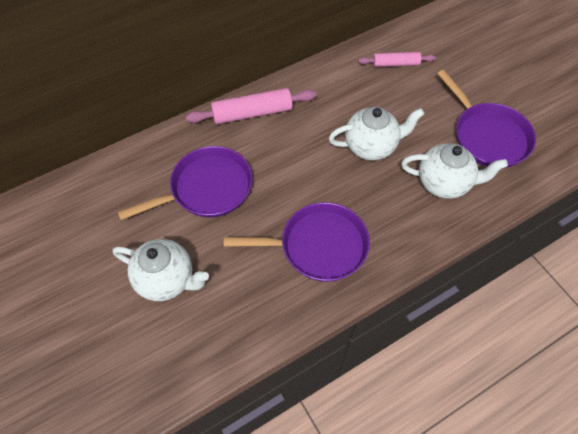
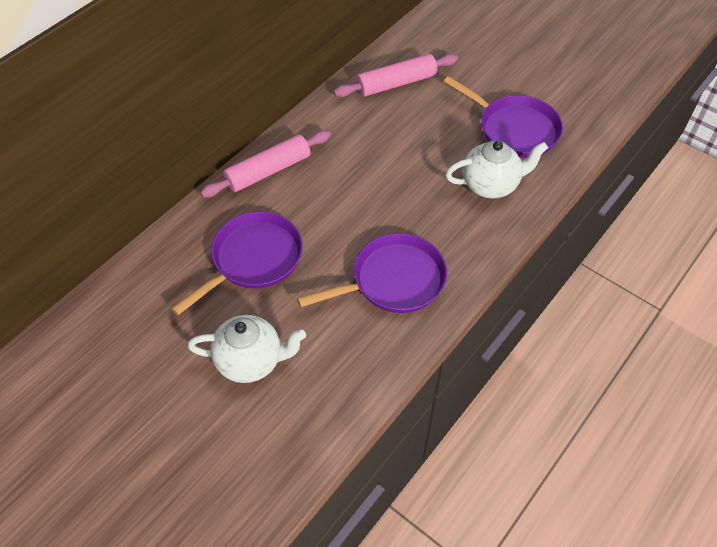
camera: 20 degrees left, 5 degrees down
white teapot [329,107,424,161] -> none
pink rolling pin [358,52,436,67] -> pink rolling pin [334,54,458,97], size x1.61

